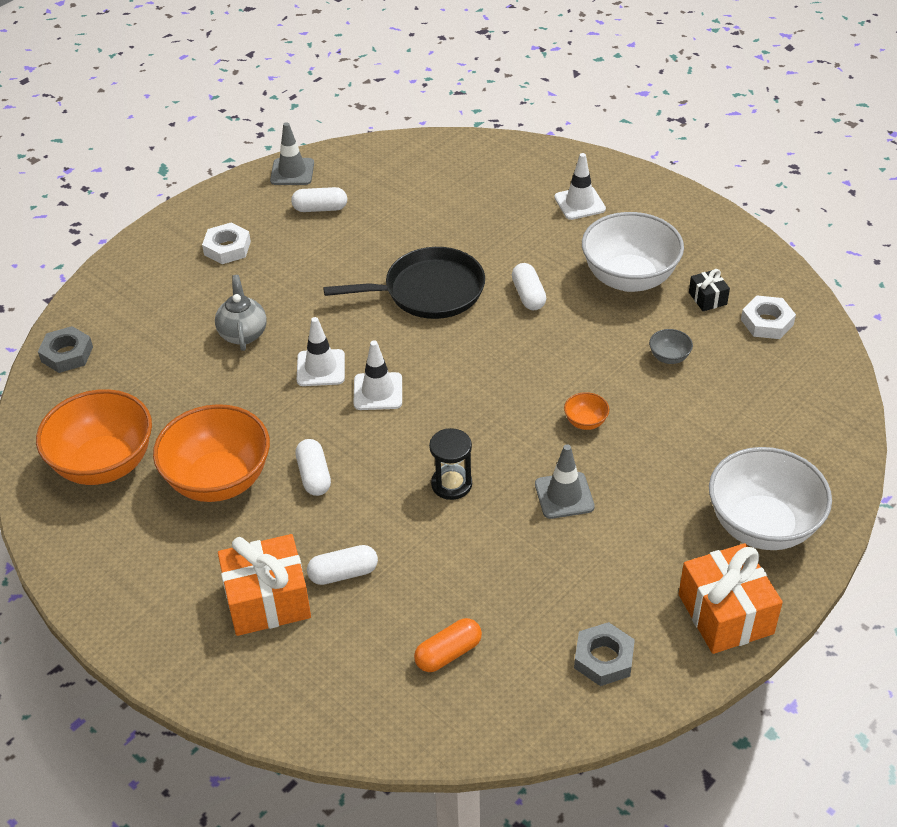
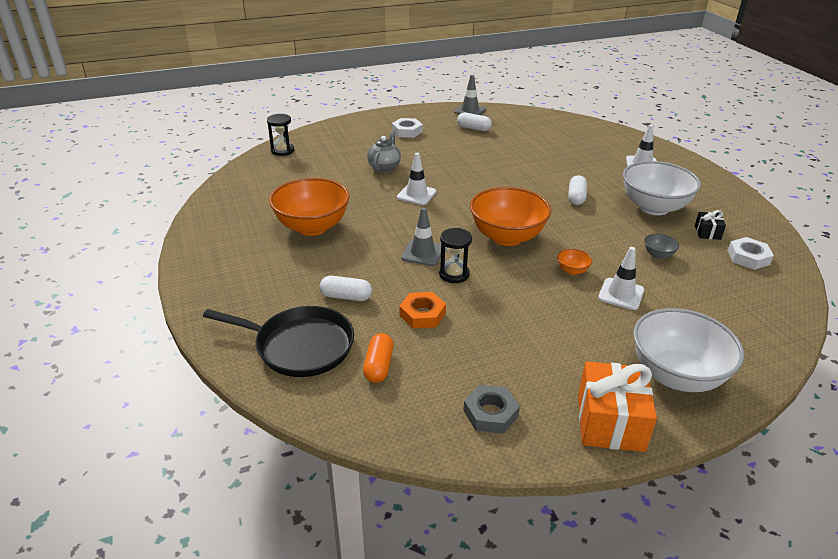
camera: 25 degrees right, 10 degrees down
orange bowl [36,389,152,485] -> orange bowl moved to [470,187,551,246]
grey nut [38,326,93,373] -> black hourglass [267,114,294,156]
orange gift [218,534,311,636] -> none
white capsule [295,439,331,496] -> none
black pan [323,247,485,319] -> black pan moved to [203,306,354,377]
white traffic cone [353,341,402,410] -> white traffic cone moved to [598,247,644,310]
orange capsule [414,618,482,672] -> orange capsule turned 75 degrees counterclockwise [363,333,394,383]
grey traffic cone [535,444,595,519] -> grey traffic cone moved to [401,207,441,266]
none -> orange nut [399,292,446,329]

